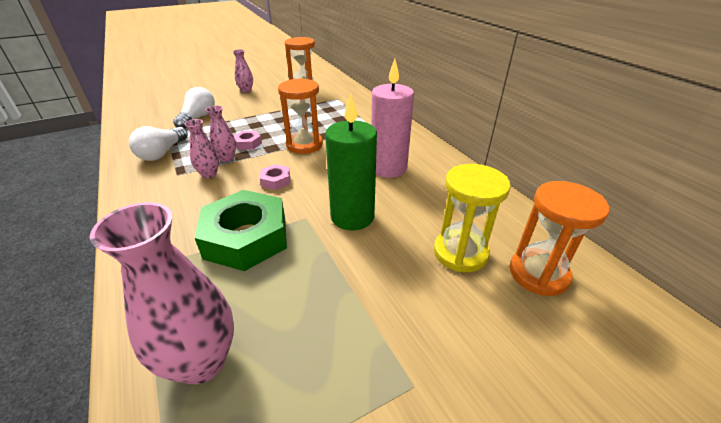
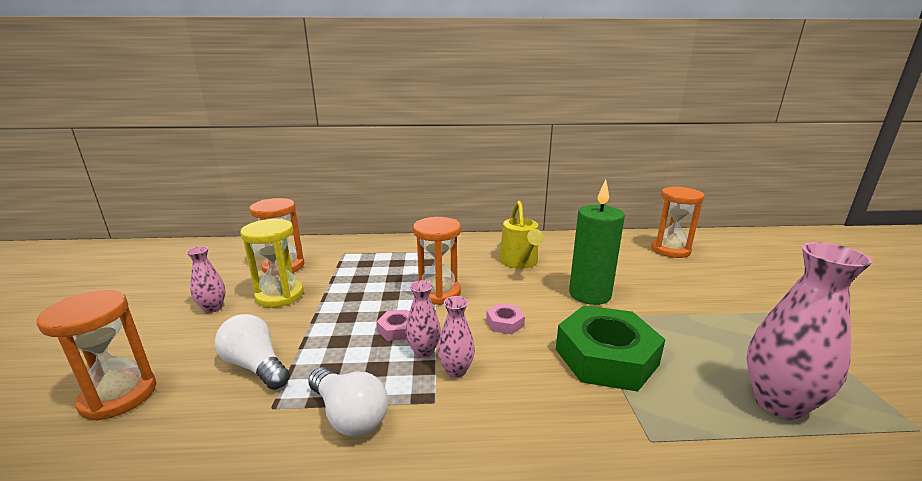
camera: 65 degrees left, 15 degrees down
pink candle [371,59,414,178] -> yellow watering can [499,201,544,269]
yellow hourglass [434,164,511,272] -> yellow hourglass moved to [240,219,304,308]
none -> orange hourglass [37,290,156,421]

